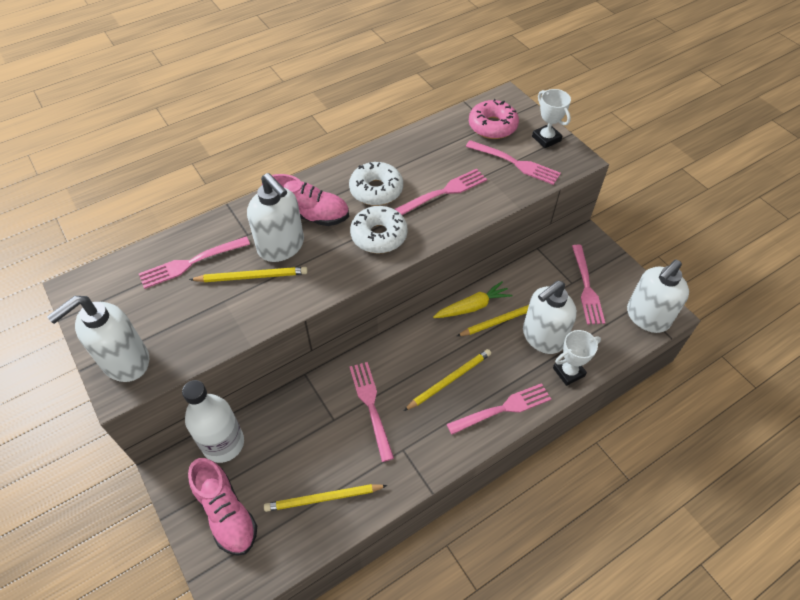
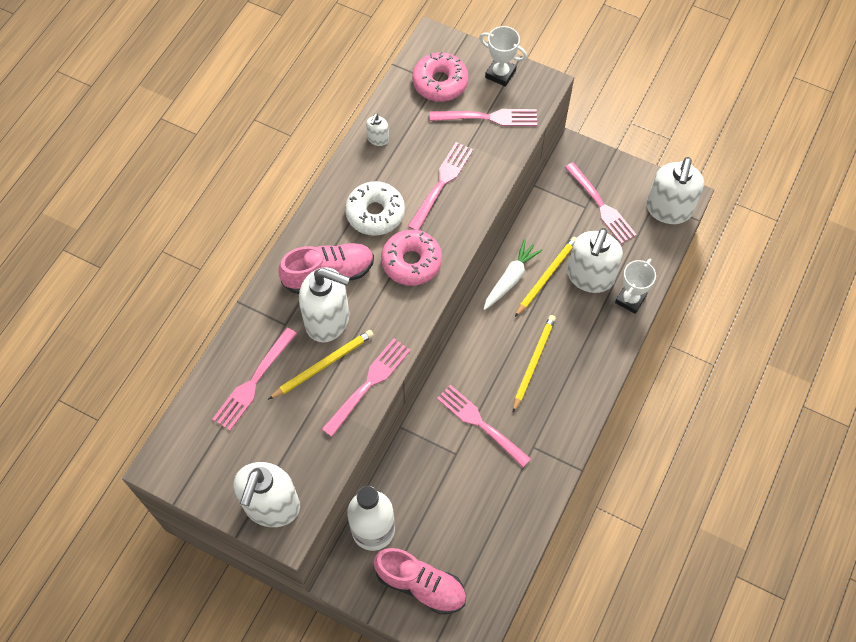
camera: 30 degrees left, 10 degrees up
yellow pencil [264,484,388,512] -> none
white donut [350,206,408,254] -> pink donut [381,229,442,286]
yellow carrot [433,281,512,318] -> white carrot [484,239,543,310]
pink fork [447,383,551,435] -> pink fork moved to [322,338,411,437]
none -> white soap dispenser [366,113,389,146]

